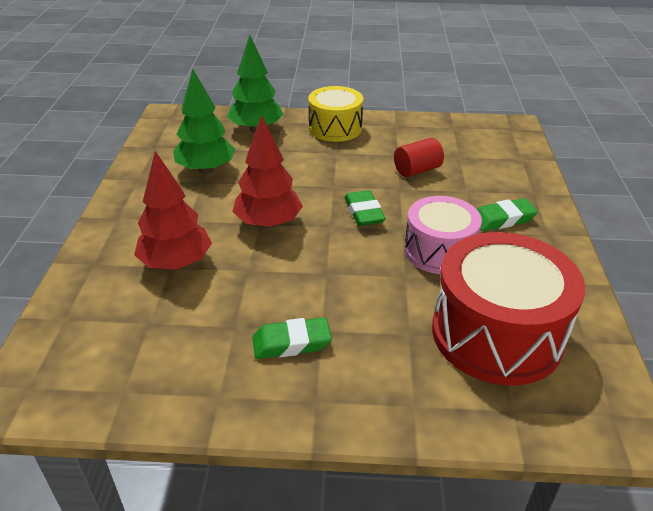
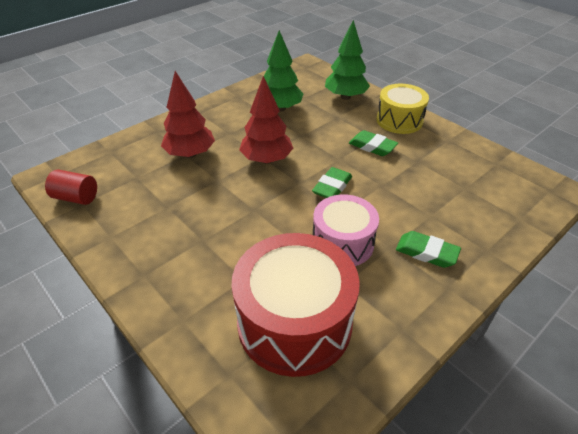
camera: 45 degrees right, 5 degrees up
green eraser [252,317,332,359] -> green eraser moved to [349,130,398,156]
red cylinder [394,138,444,177] -> red cylinder moved to [45,170,97,205]

